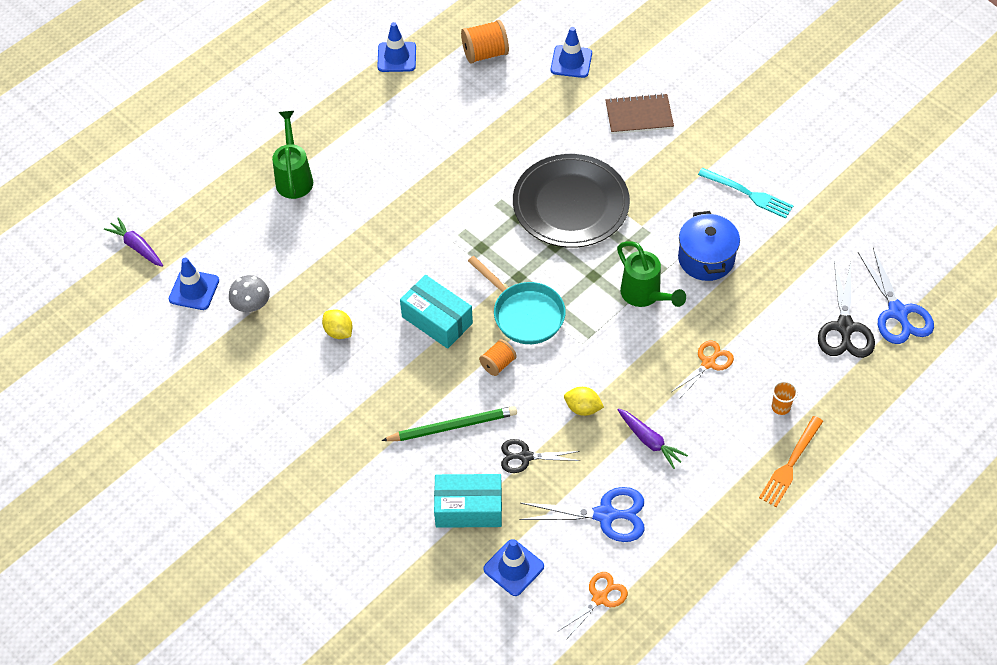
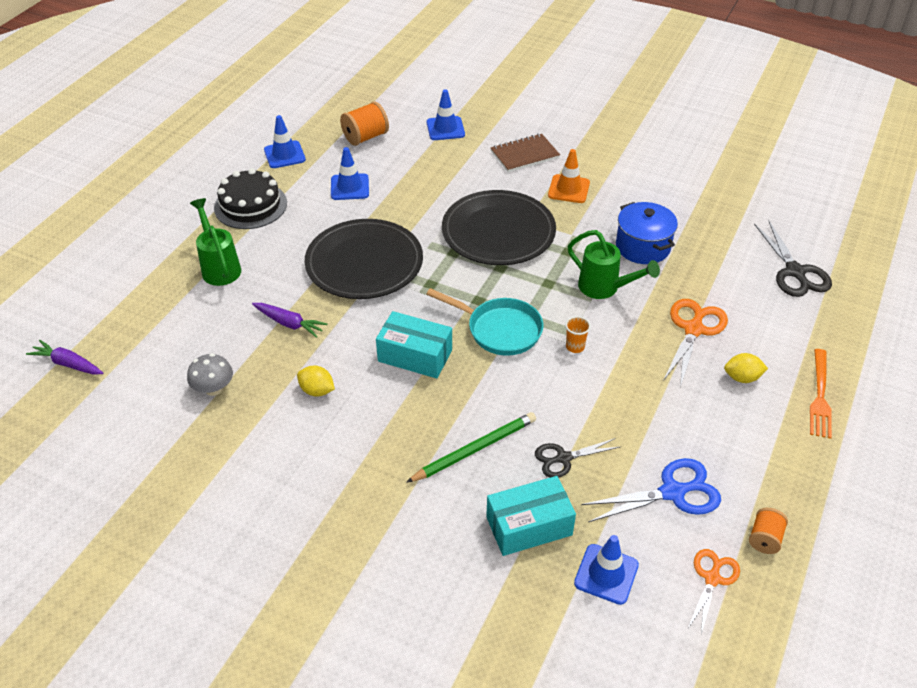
camera: 20 degrees left, 10 degrees down
blue traffic cone [169,258,219,310] -> blue traffic cone moved to [331,147,369,200]
orange spool [479,339,517,376] -> orange spool moved to [749,508,788,554]
yellow lemon [564,387,604,416] -> yellow lemon moved to [724,353,768,383]
purple carrot [617,408,688,469] -> purple carrot moved to [252,303,327,338]
orange scissors [673,340,734,398] -> orange scissors [663,299,728,387], size x1.55
turquoise fork [698,168,793,219] -> none
orange cup [772,381,798,415] -> orange cup moved to [565,316,591,353]
blue scissors [858,248,934,344] -> none
none -> black cake [214,168,287,229]
none -> black plate [305,219,423,299]
none -> orange traffic cone [548,149,590,203]

